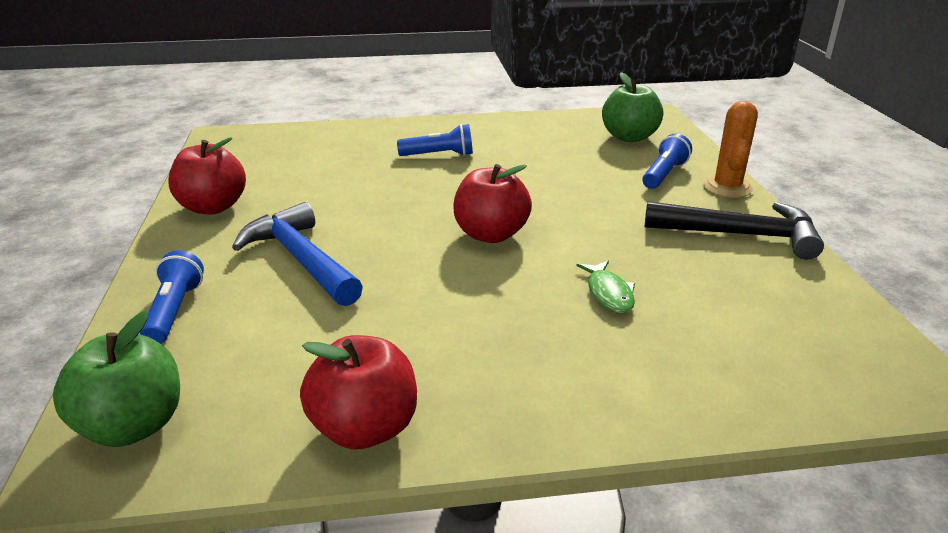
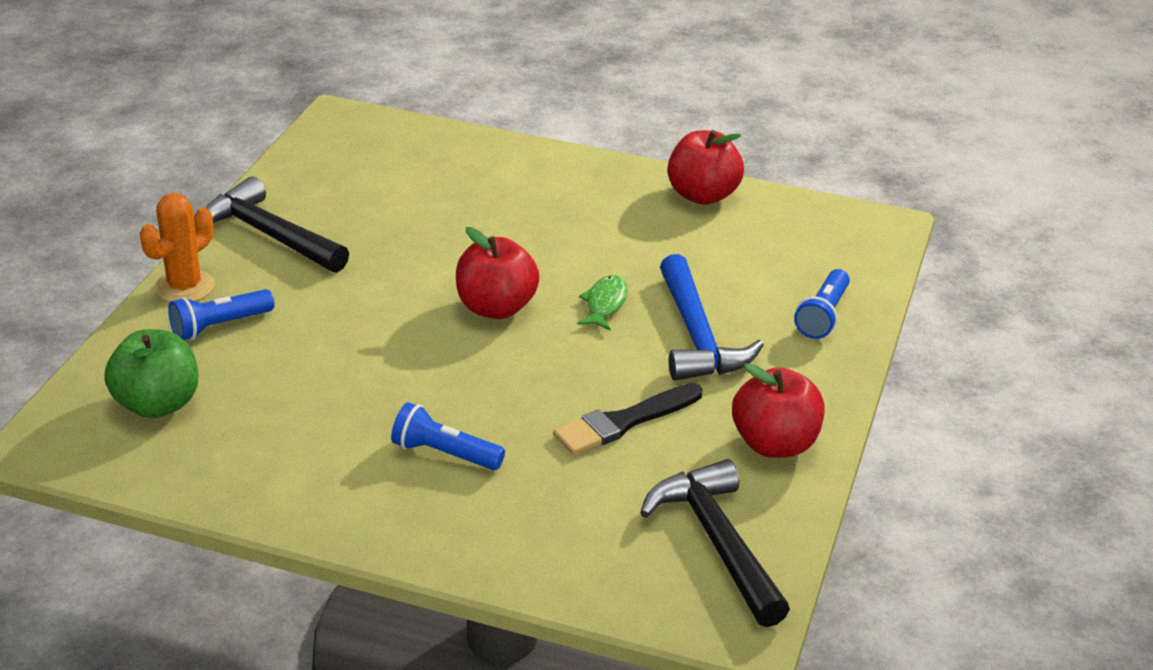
camera: 155 degrees left, 5 degrees up
green apple [53,311,180,447] -> none
green fish [577,261,635,313] -> green fish moved to [577,275,628,330]
none -> black brush [553,383,703,455]
none -> black hammer [640,459,790,627]

